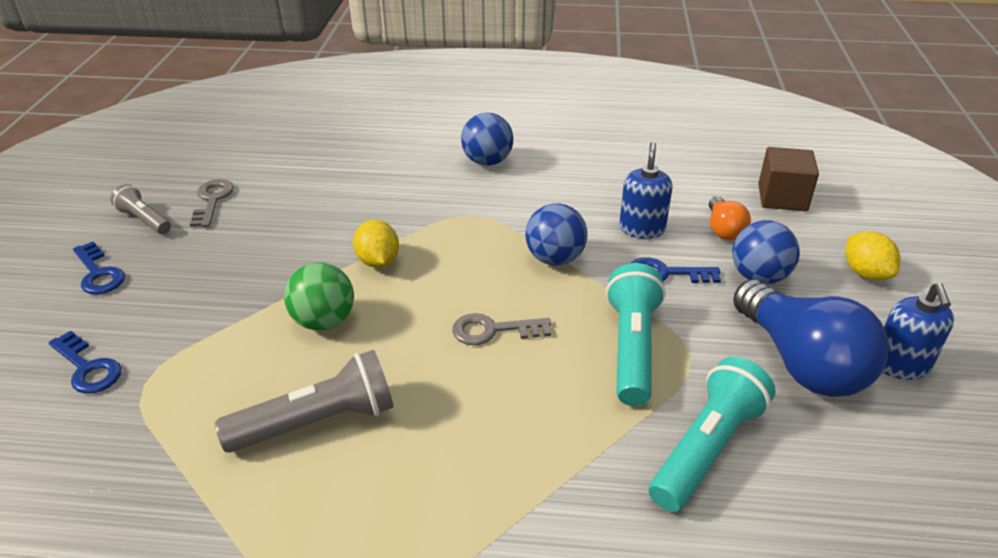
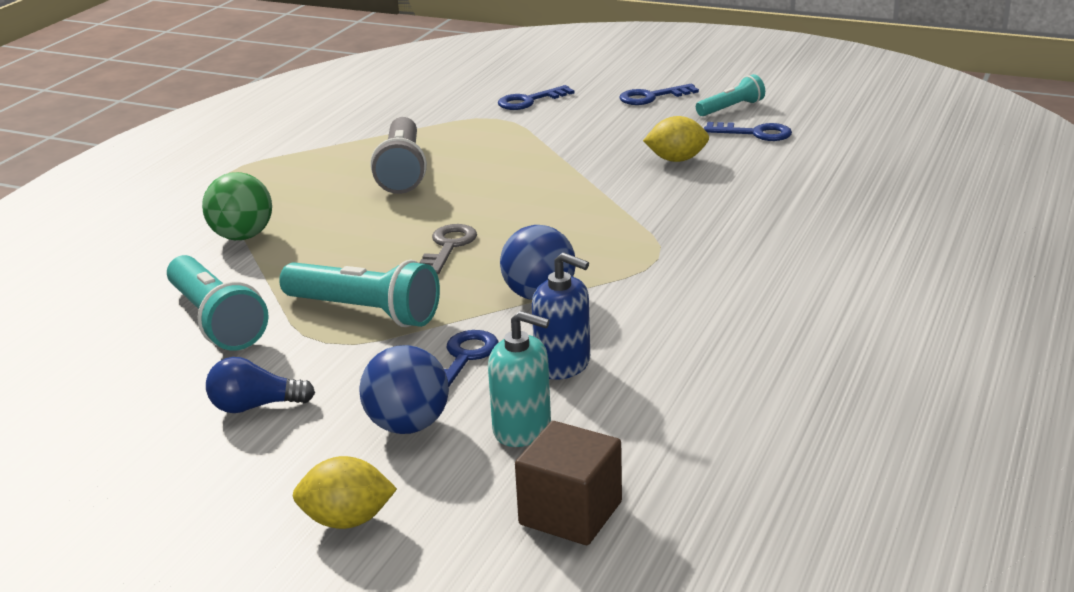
camera: 110 degrees right, 10 degrees down
grey flashlight [110,184,171,234] -> turquoise flashlight [696,74,765,116]
grey key [190,179,234,227] -> blue key [704,122,792,141]
green ball [284,262,354,330] -> green ball moved to [202,172,272,240]
yellow lemon [353,220,399,268] -> yellow lemon moved to [643,116,709,162]
blue ball [461,112,513,166] -> none
orange light bulb [709,196,751,240] -> turquoise soap dispenser [488,311,551,447]
blue light bulb [733,280,889,397] -> blue light bulb [206,357,315,413], size x0.50
blue soap dispenser [883,283,954,380] -> none

